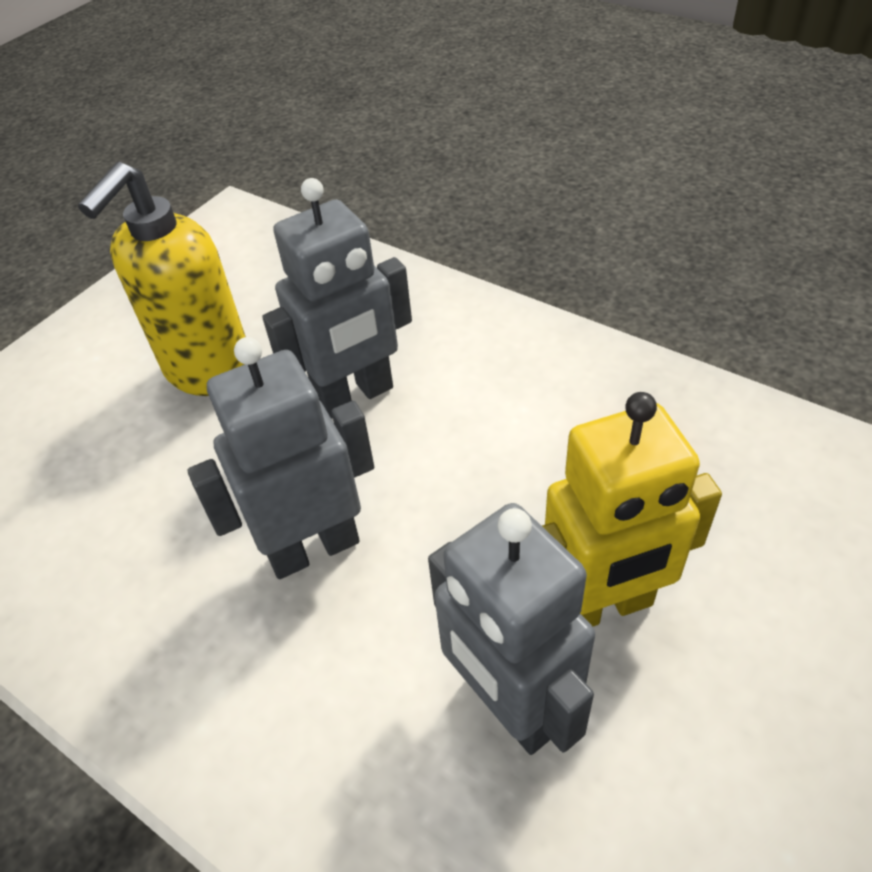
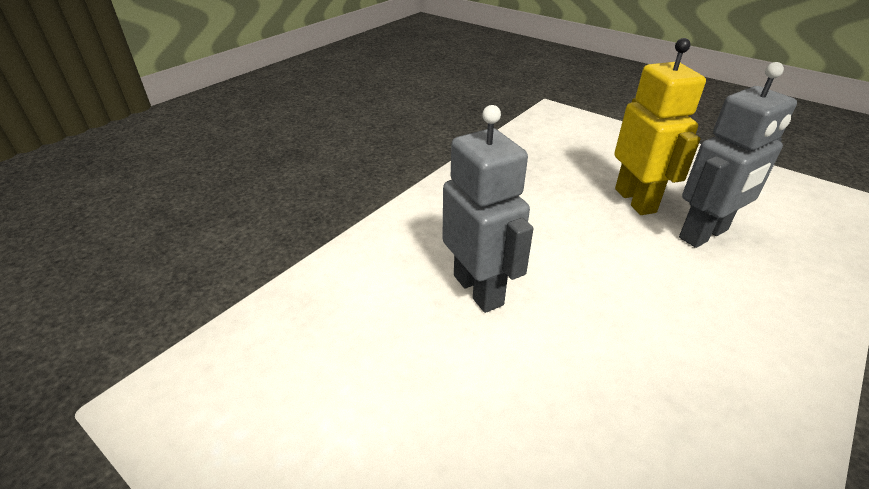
camera: 90 degrees left, 10 degrees down
yellow soap dispenser [78,162,246,396] -> none
grey robot [188,337,374,579] -> none

